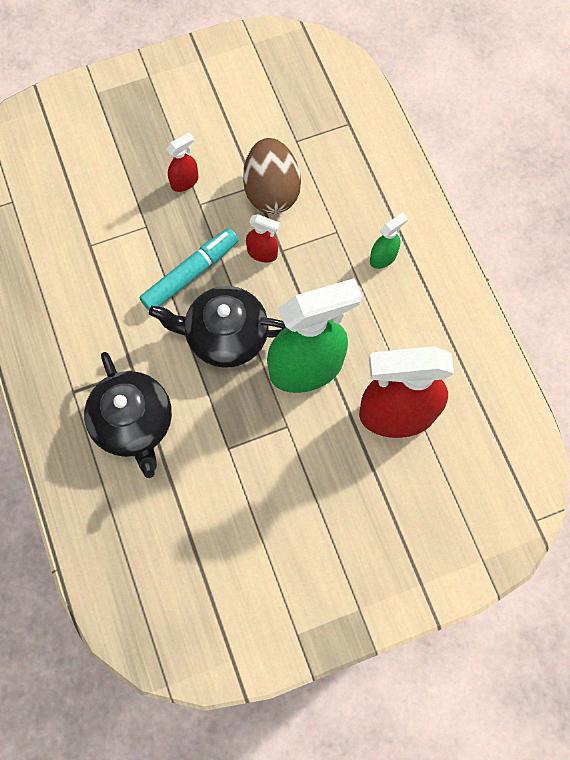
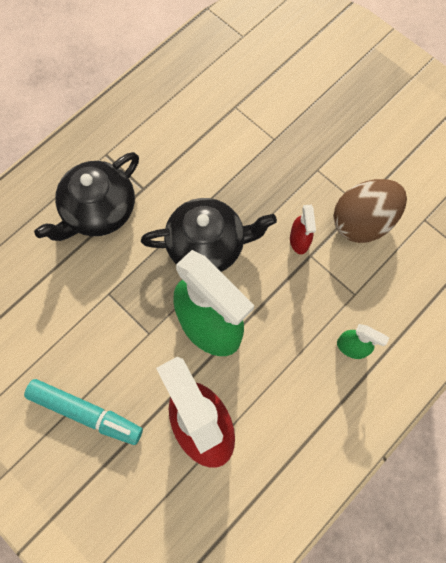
camera: 65 degrees right, 0 degrees up
turquoise marker [139,228,238,310] -> turquoise marker moved to [24,379,143,445]
black teapot [149,286,286,368] -> black teapot turned 105 degrees clockwise [141,198,277,272]
red spray bottle [166,132,198,192] -> none

